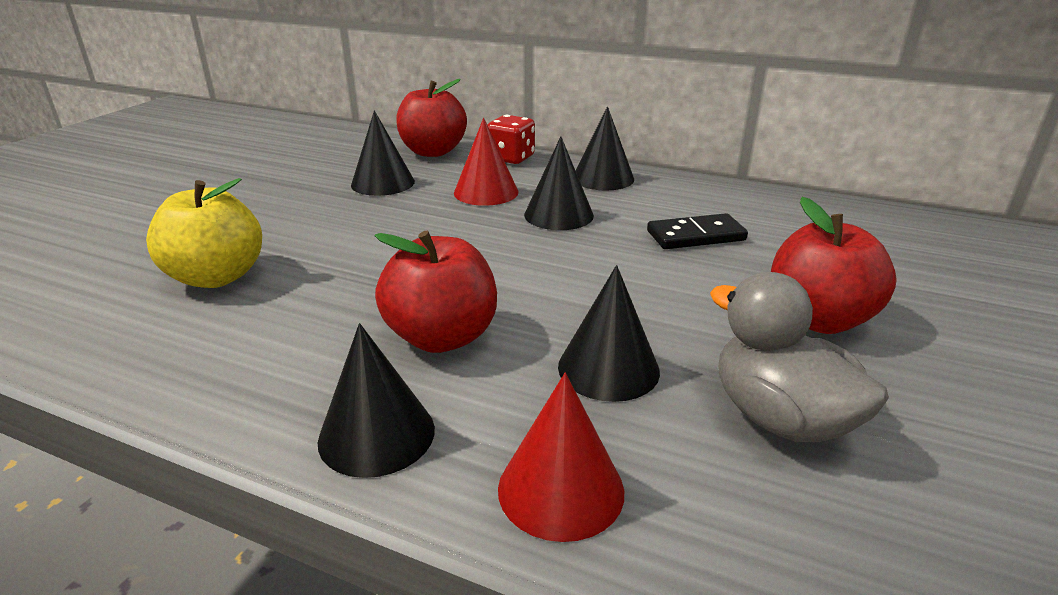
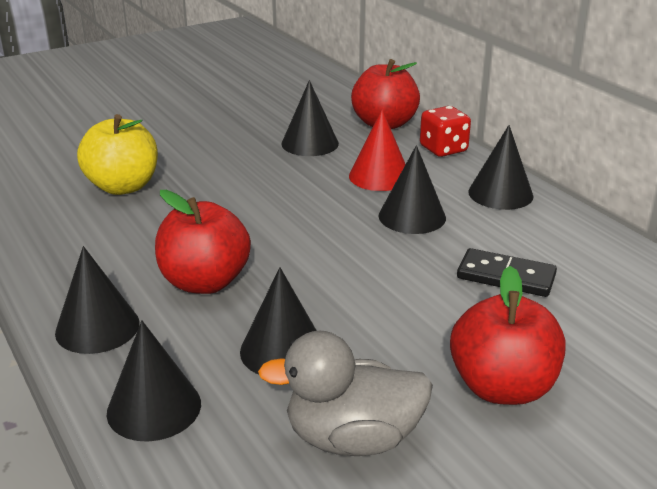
camera: 35 degrees right, 0 degrees up
red cone [498,373,624,542] -> black cone [107,320,201,442]
grey duck [710,272,889,442] -> grey duck turned 90 degrees counterclockwise [258,331,433,456]

